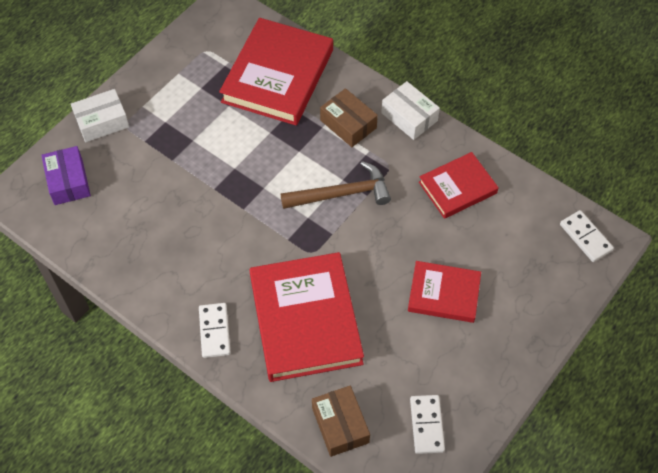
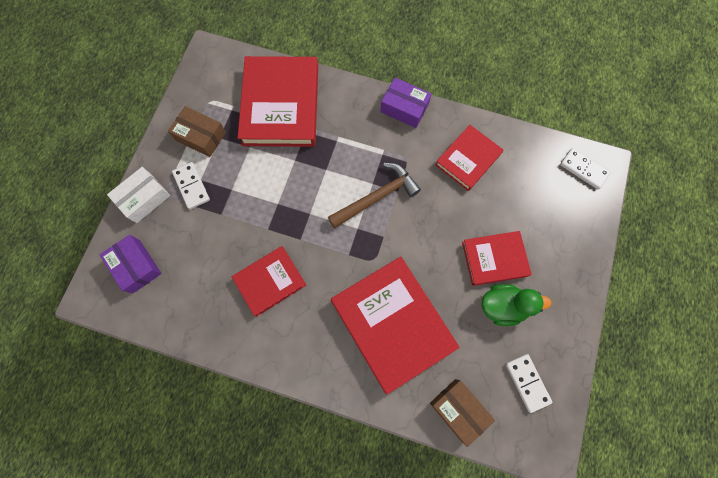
camera: 20 degrees left, 15 degrees up
white domino [199,303,231,358] -> white domino moved to [172,162,210,209]
brown box [320,88,378,147] -> brown box moved to [168,106,226,157]
white box [381,81,440,140] -> purple box [380,78,432,128]
none -> red book [232,246,306,317]
none -> green duck [482,284,551,326]

